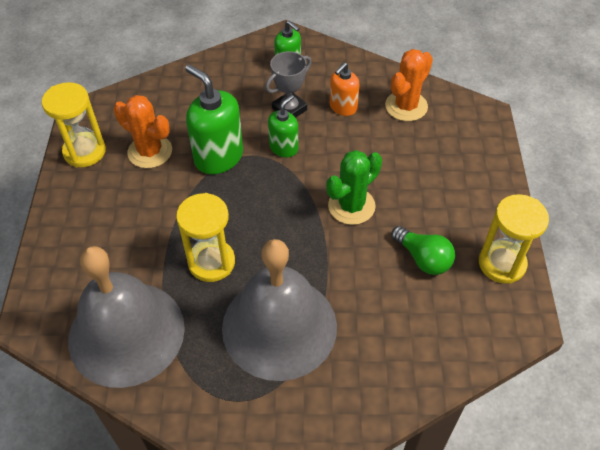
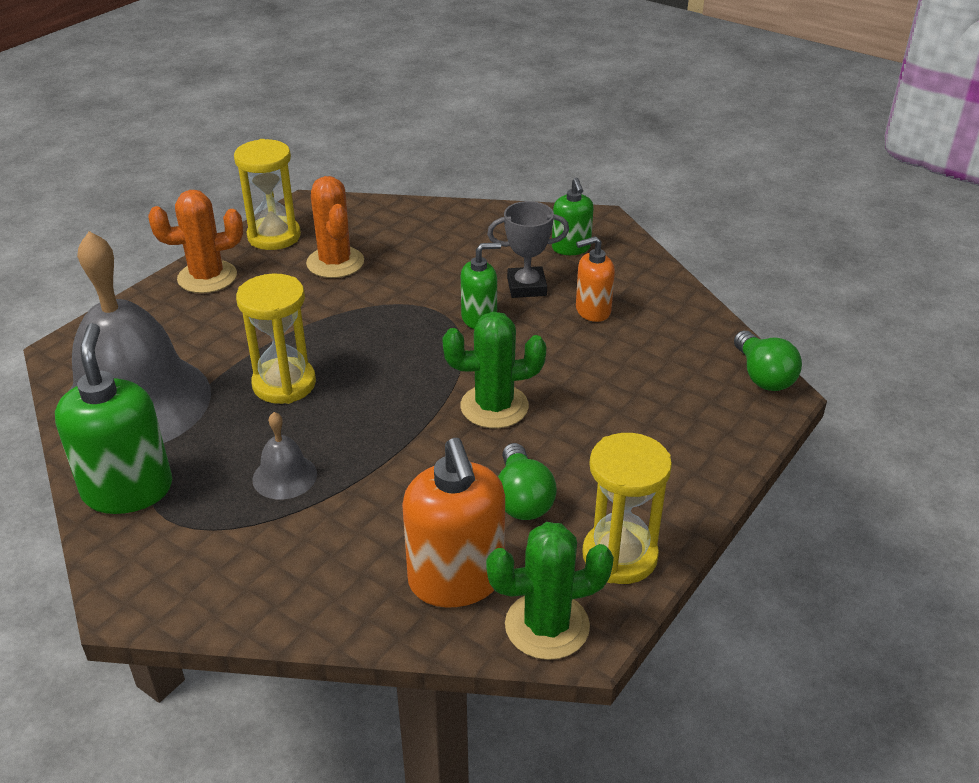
camera: 35 degrees right, 15 degrees down
green soap dispenser [185,64,243,174] -> green soap dispenser moved to [55,323,172,514]
grey bell [222,239,337,381] -> grey bell [252,412,317,500], size x0.40
orange cactus [385,49,433,121] -> orange cactus moved to [148,190,243,293]
none -> orange soap dispenser [402,438,505,607]
none -> green cactus [486,522,614,660]
none -> green light bulb [734,331,802,391]

